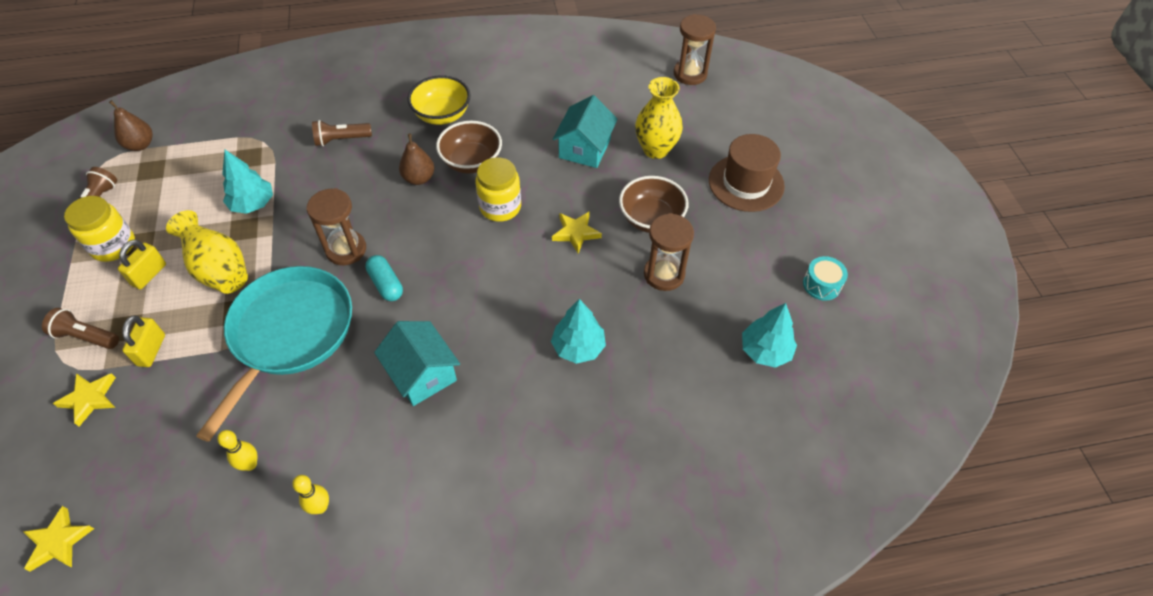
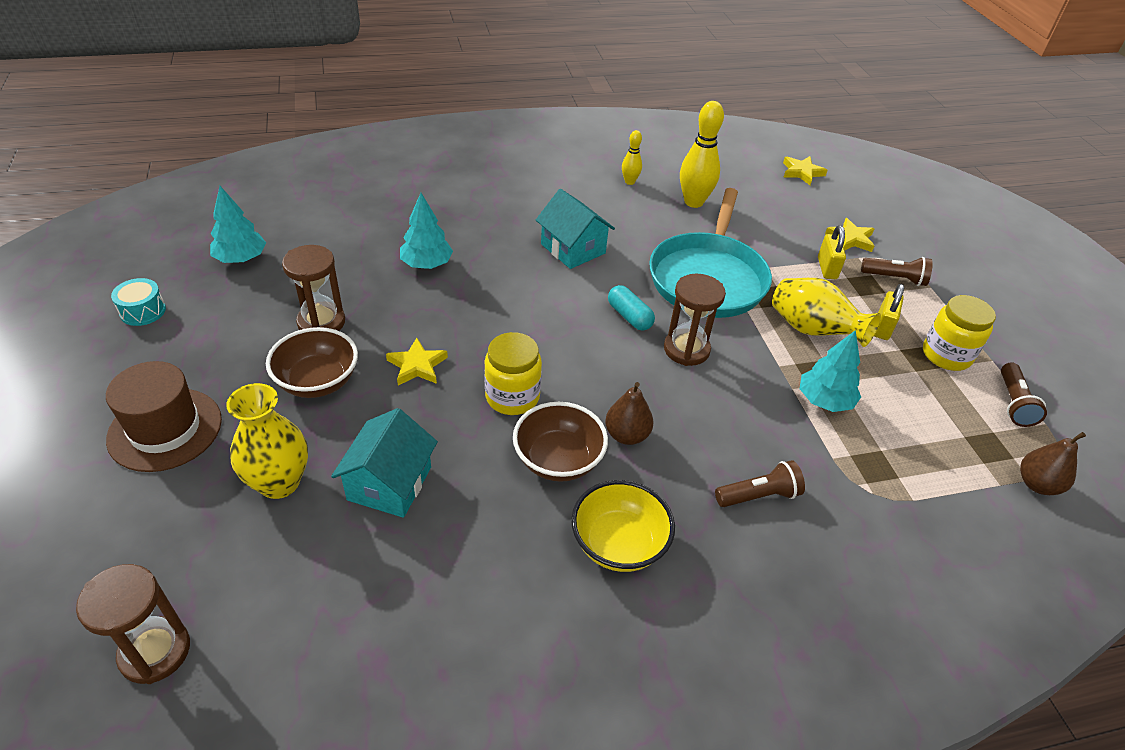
camera: 175 degrees right, 10 degrees down
yellow bowling pin [217,430,257,471] -> yellow bowling pin [680,101,724,208], size x1.86

